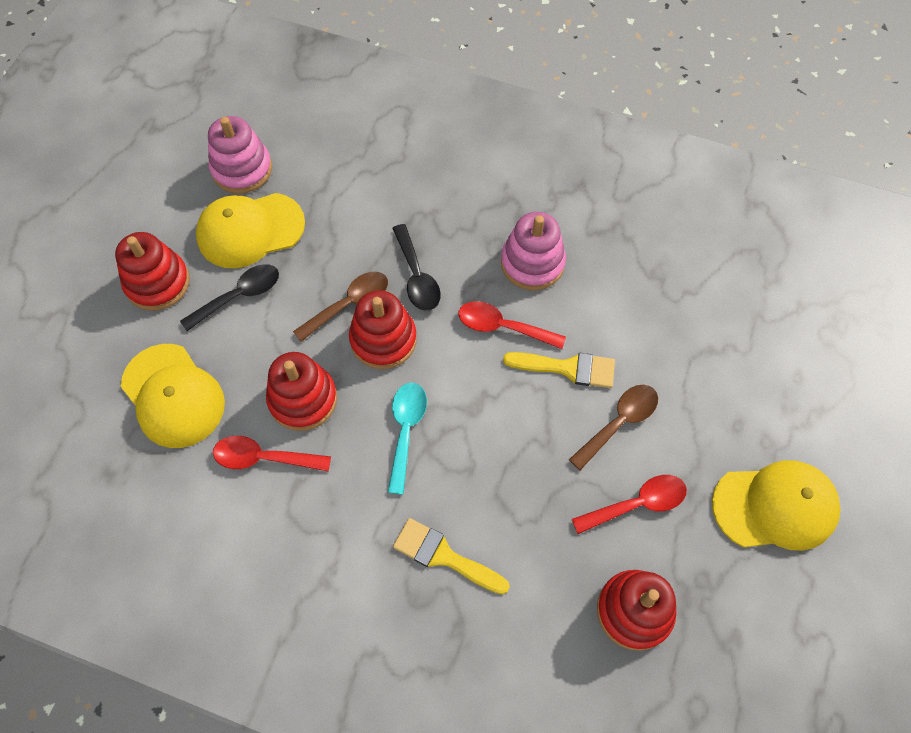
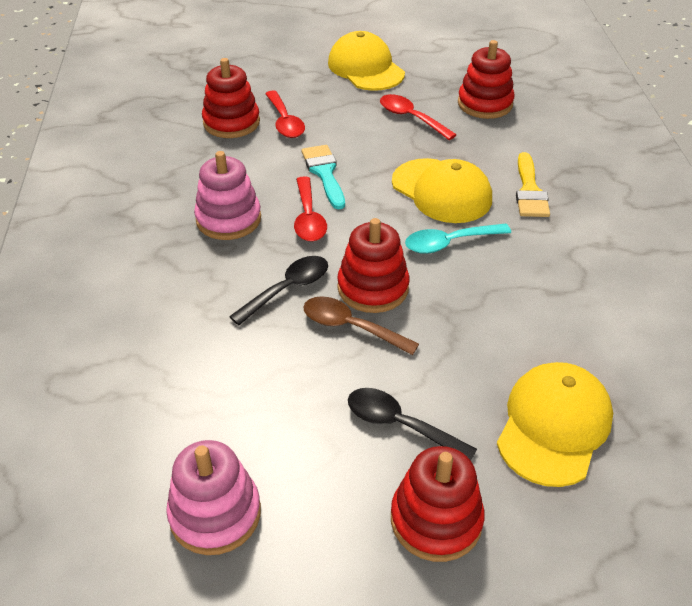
camera: 115 degrees left, 20 degrees down
yellow cap [196,193,305,268] -> yellow cap moved to [392,158,492,223]
red spoon [213,436,331,472] -> red spoon moved to [265,91,305,138]
red stacking toy [266,352,337,431] -> red stacking toy moved to [202,58,260,138]
yellow brush [503,352,615,388] -> turquoise brush [301,145,345,209]
brown spoon [569,385,658,470] -> none

